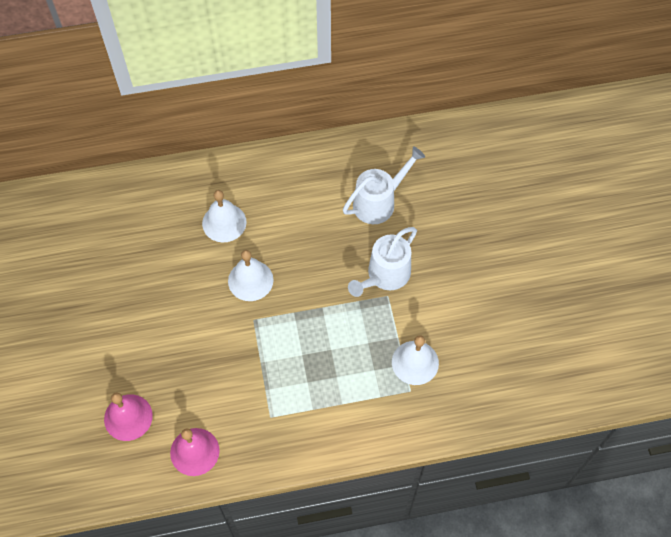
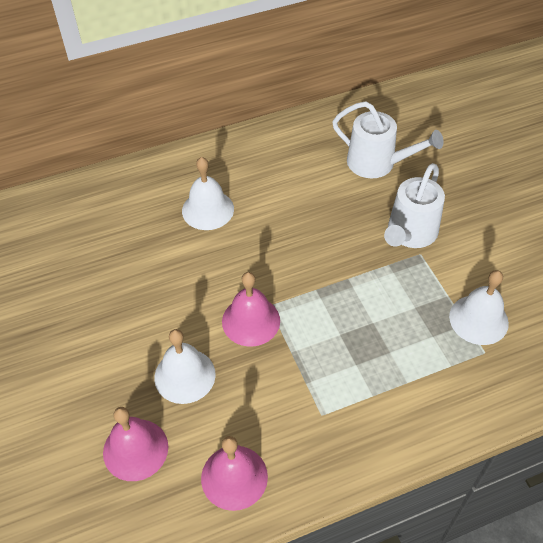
camera: 10 degrees left, 10 degrees down
white bell [228,250,273,301] -> white bell moved to [154,329,216,404]
white watering can [343,147,425,224] -> white watering can turned 75 degrees clockwise [332,101,444,178]
none -> pink bell [222,272,280,347]

